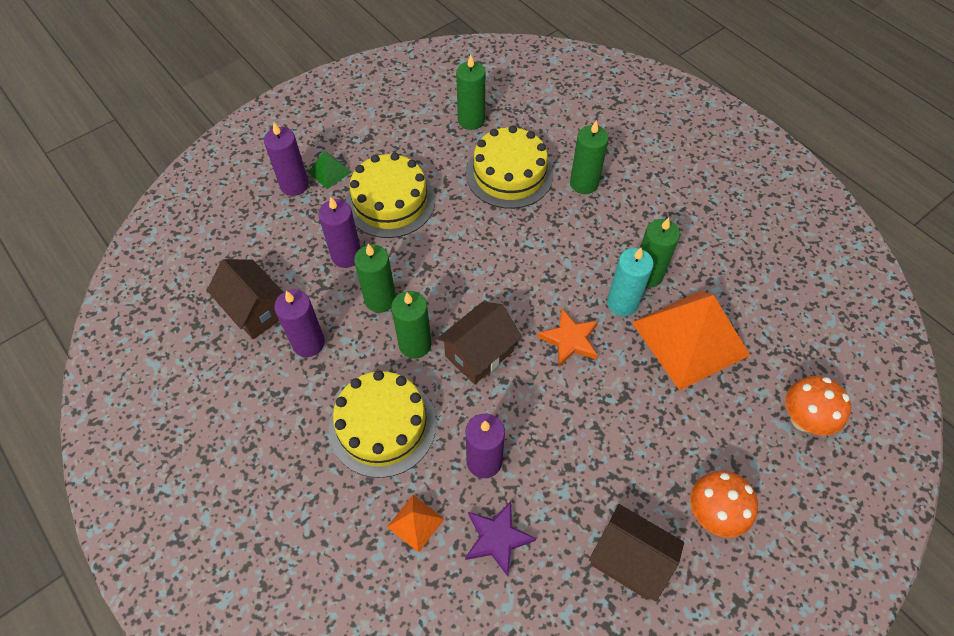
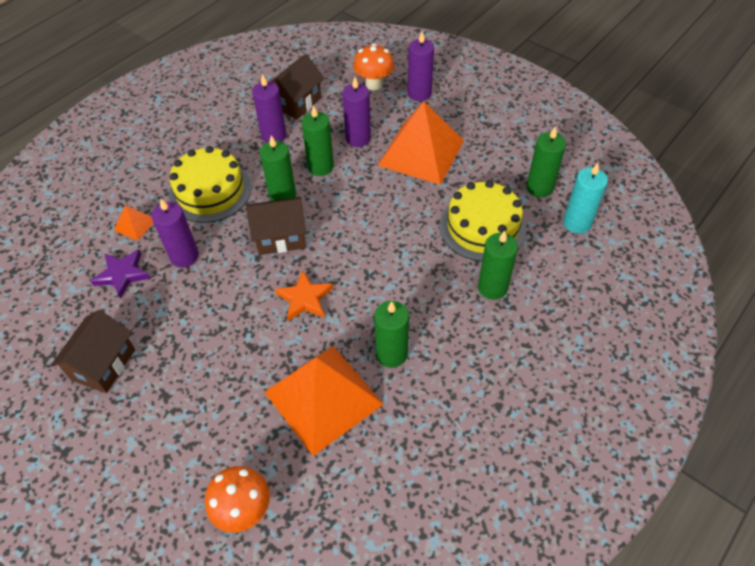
camera: 80 degrees right, 5 degrees down
green pyramid [308,151,351,189] -> none
yellow cake [346,153,435,238] -> orange pyramid [377,101,464,185]
brown house [437,302,522,384] -> brown house turned 45 degrees counterclockwise [246,197,306,255]
turquoise candle [607,248,654,316] -> turquoise candle moved to [563,163,608,234]
orange mushroom [690,471,758,537] -> orange mushroom moved to [353,44,394,90]

